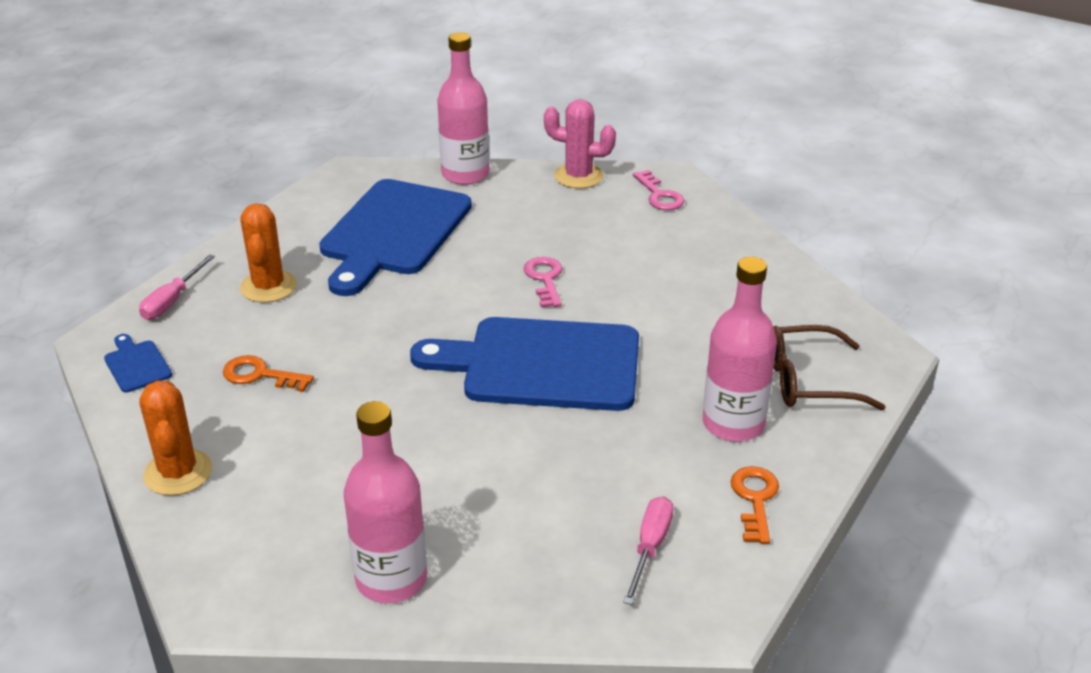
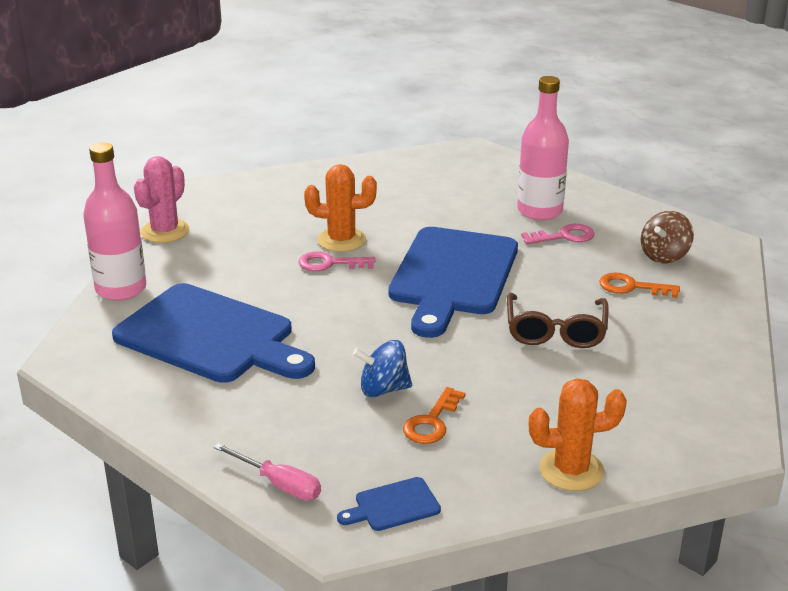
camera: 80 degrees left, 5 degrees down
orange cactus [240,203,297,303] -> orange cactus moved to [304,164,377,252]
pink bottle [344,401,427,603] -> none
pink screwdriver [623,496,673,605] -> brown spinning top [641,211,694,264]
pink key [633,170,685,210] -> pink key moved to [521,224,595,244]
orange key [731,466,779,544] -> orange key moved to [599,272,680,298]
brown glasses [773,325,886,411] -> brown glasses moved to [507,293,609,348]
none -> blue spinning top [353,340,412,397]

